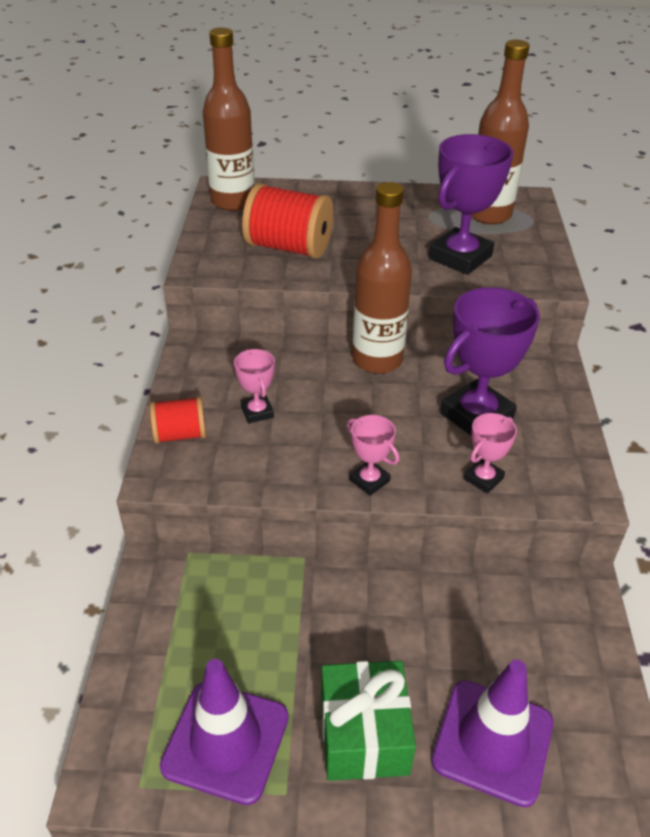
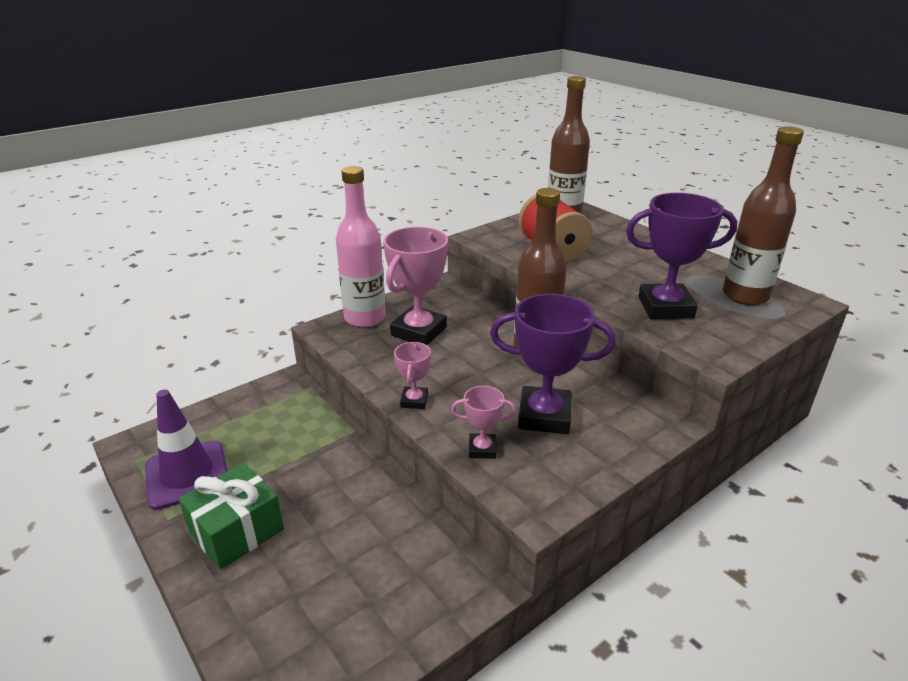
camera: 50 degrees right, 10 degrees down
red spool [150,396,206,444] -> pink bottle [336,166,386,327]
pink trophy [234,349,275,423] -> pink trophy [383,227,448,345], size x1.96
purple traffic cone [431,659,553,807] -> none

